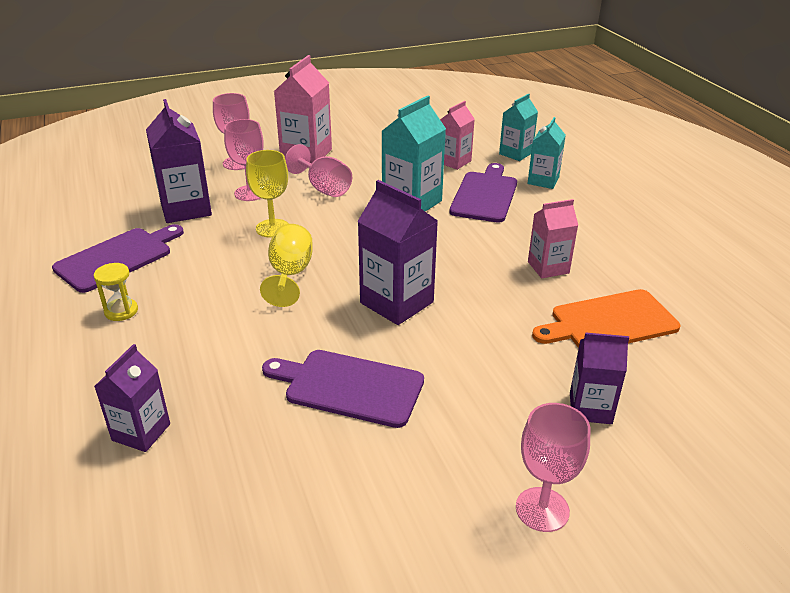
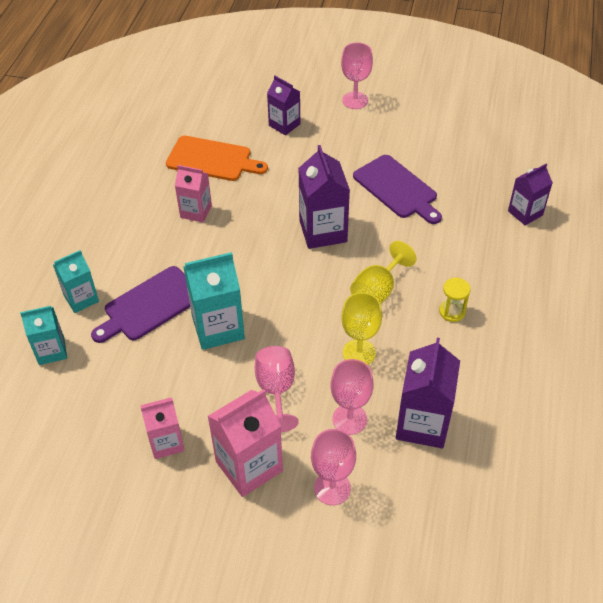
camera: 145 degrees left, 15 degrees up
purple cutting board [52,224,184,293] -> none
yellow hourglass [94,263,138,321] -> yellow hourglass moved to [439,278,471,322]
pink carton [440,101,474,170] -> pink carton moved to [141,397,185,459]

